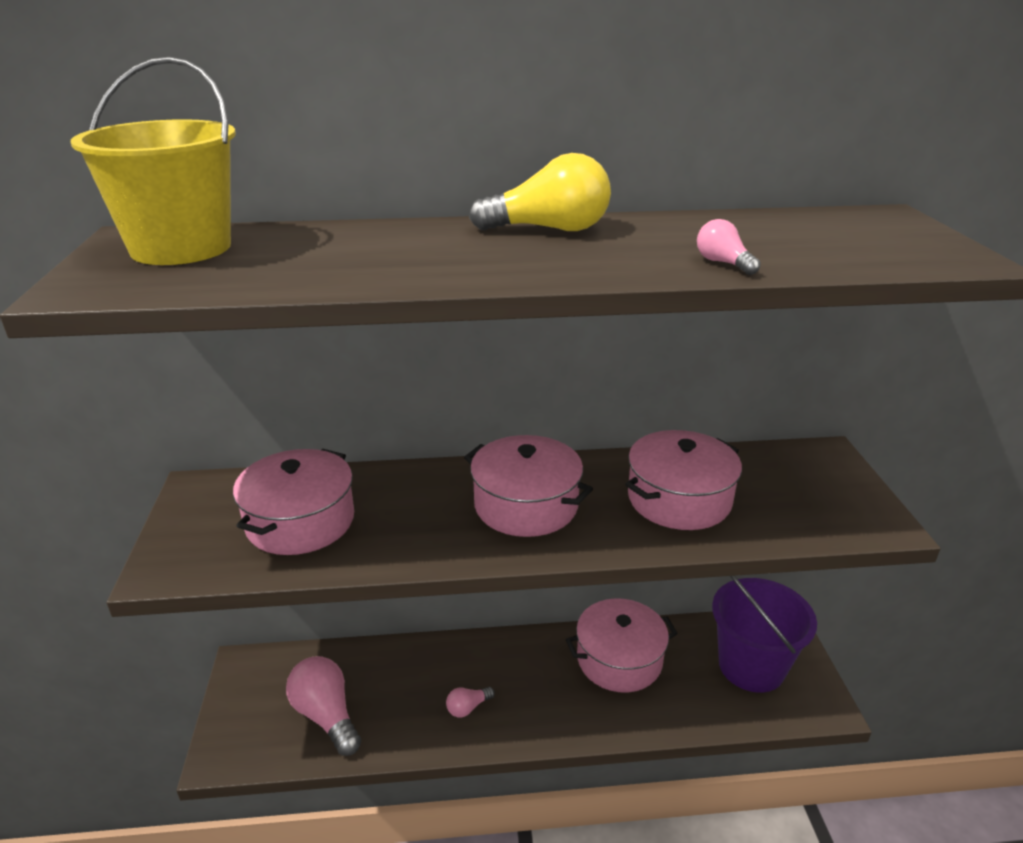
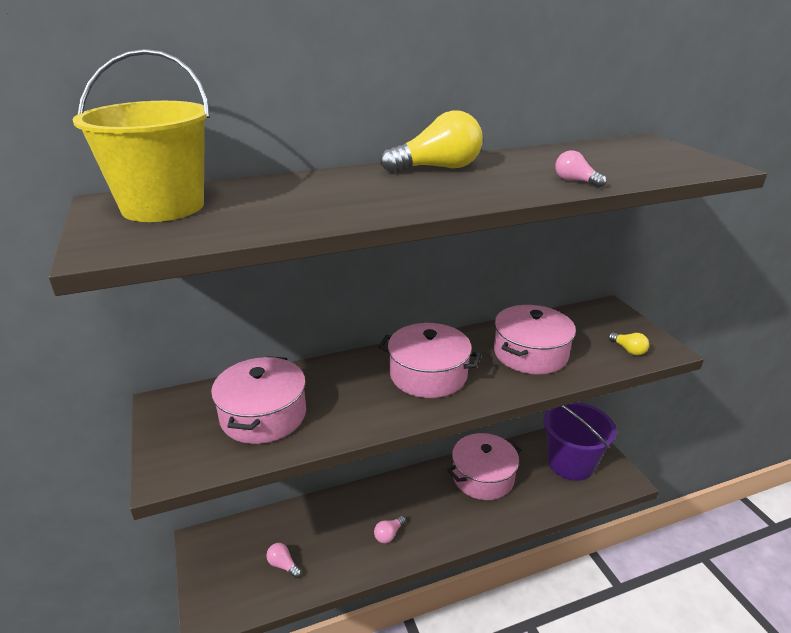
camera: 15 degrees left, 0 degrees up
pink light bulb [286,656,361,756] -> pink light bulb [266,543,302,578], size x0.50
none -> yellow light bulb [608,332,649,355]

